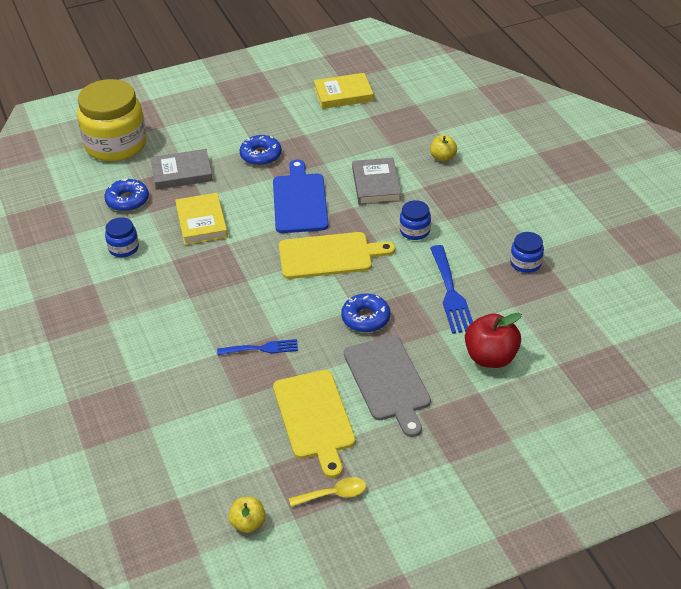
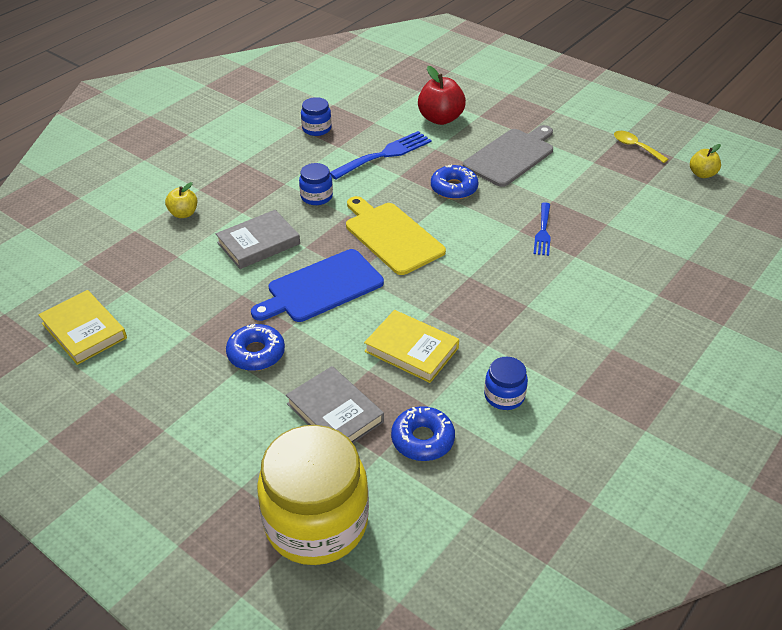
camera: 120 degrees left, 0 degrees up
yellow book [175,193,228,245] -> yellow book turned 75 degrees clockwise [364,310,459,383]
blue fork [217,339,298,355] -> blue fork turned 135 degrees counterclockwise [534,202,551,256]
yellow cutting board [273,370,356,478] -> none

